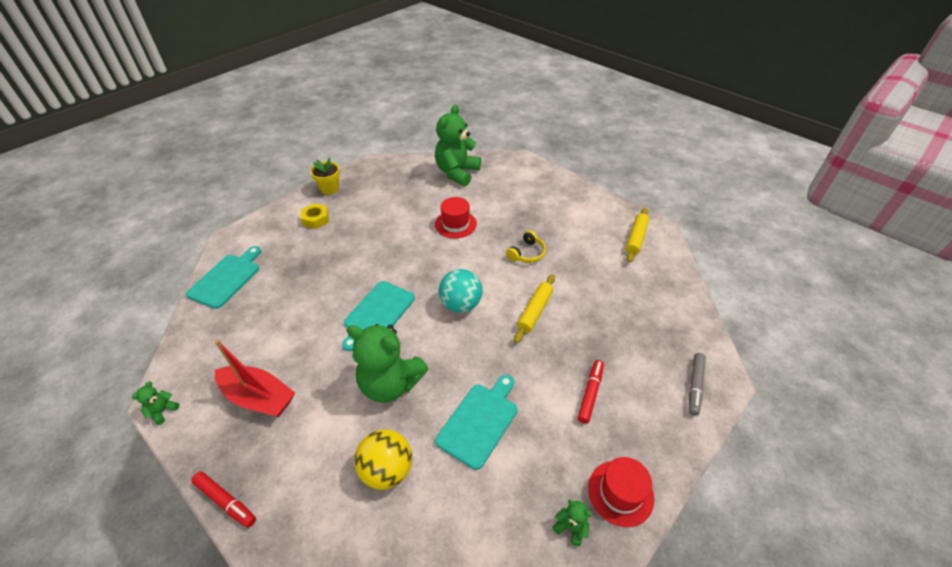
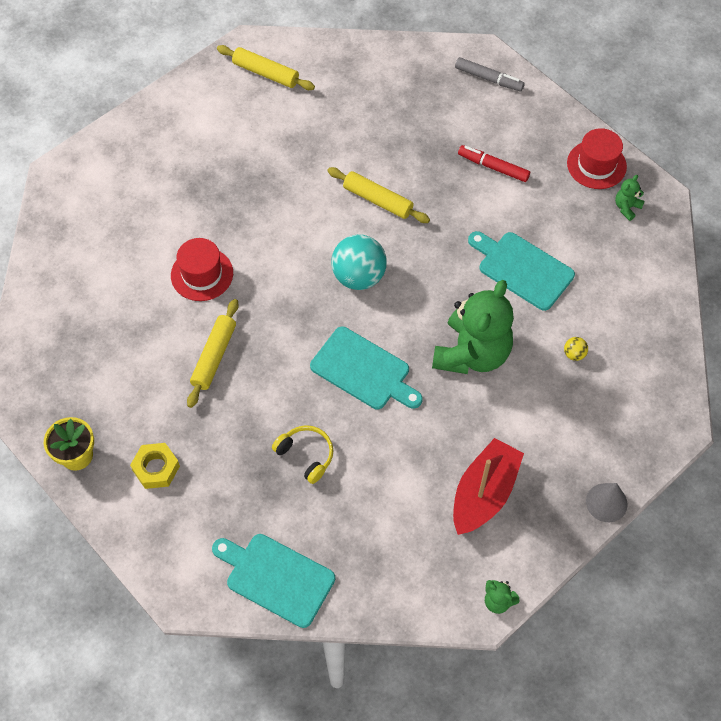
camera: 85 degrees left, 15 degrees up
red marker [191,471,256,528] -> grey cone [586,483,628,522]
yellow ball [354,429,412,490] -> yellow ball [564,337,588,361], size x0.42
green teddy bear [435,104,481,186] -> none
yellow headphones [506,230,546,263] -> yellow headphones moved to [272,425,334,484]
none -> yellow rolling pin [187,299,239,408]

